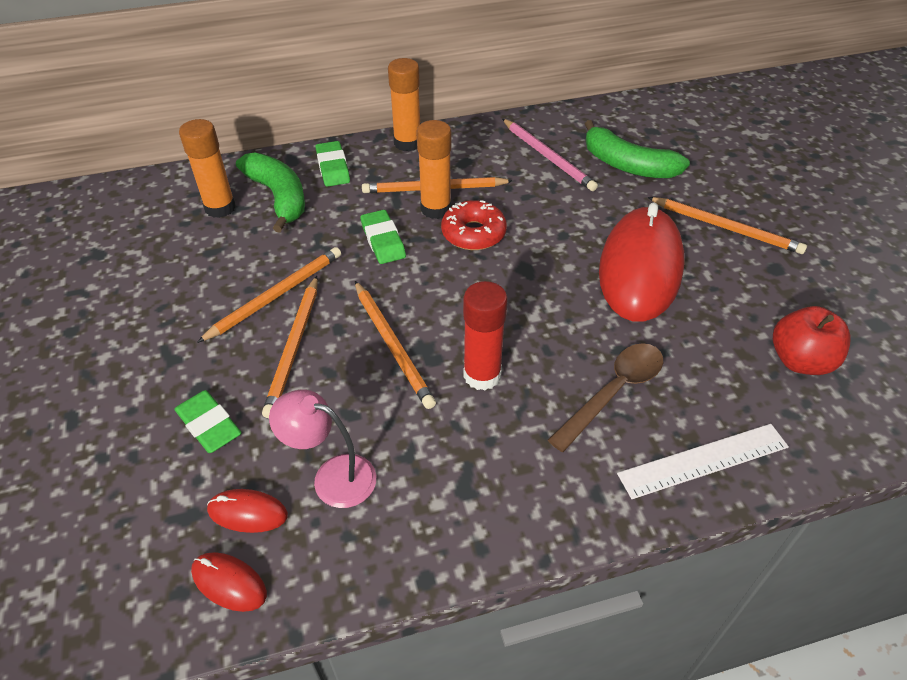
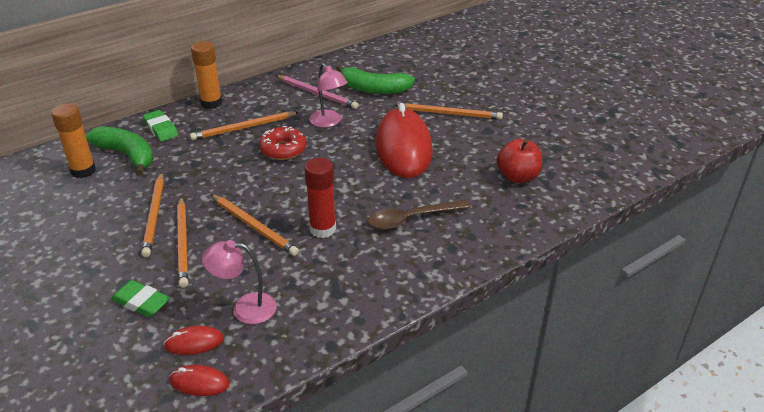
camera: 20 degrees left, 10 degrees down
orange pencil [197,247,341,343] -> orange pencil turned 150 degrees clockwise [141,172,164,257]
green eraser [360,210,406,264] -> none
orange glue stick [416,120,452,219] -> none
brown spoon [548,343,663,452] -> brown spoon turned 135 degrees counterclockwise [367,200,471,230]
white ruler [617,424,789,499] -> none
none -> pink lamp [309,63,348,128]

